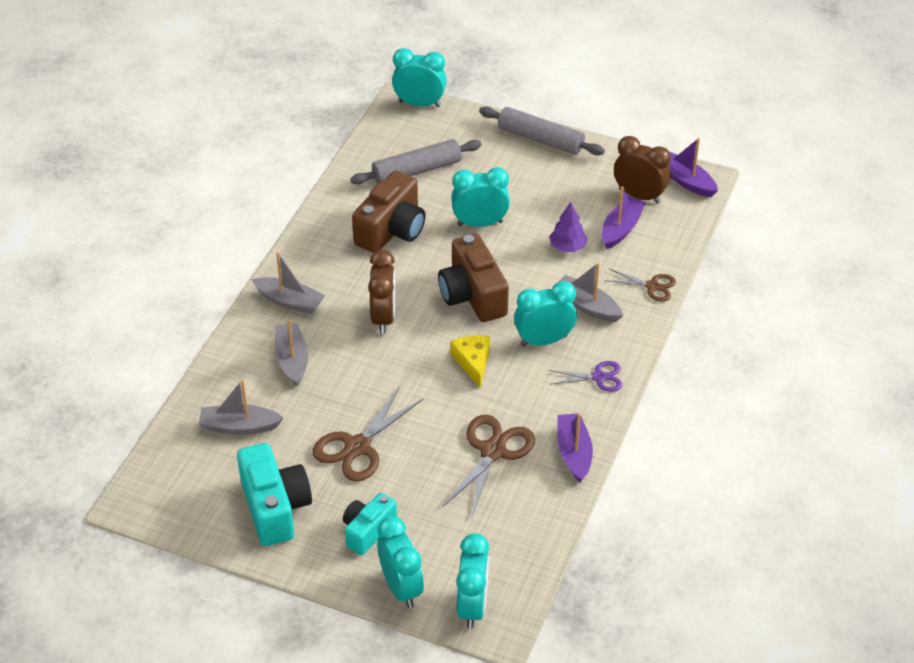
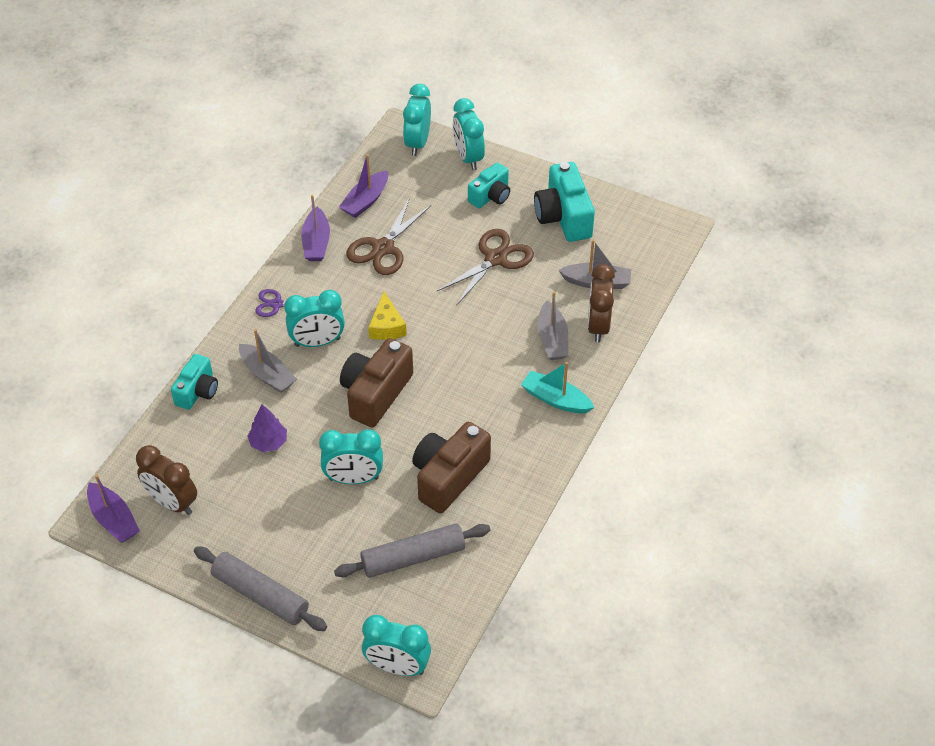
camera: 175 degrees left, 5 degrees up
grey boat [251,252,325,314] -> turquoise boat [521,362,595,413]
brown clock [368,250,396,334] -> brown clock moved to [588,264,615,342]
brown camera [438,234,509,322] -> brown camera turned 135 degrees counterclockwise [340,338,413,427]
purple boat [602,187,646,249] -> purple boat moved to [339,154,388,218]
brown scissors [605,269,676,302] -> turquoise camera [171,354,218,410]

